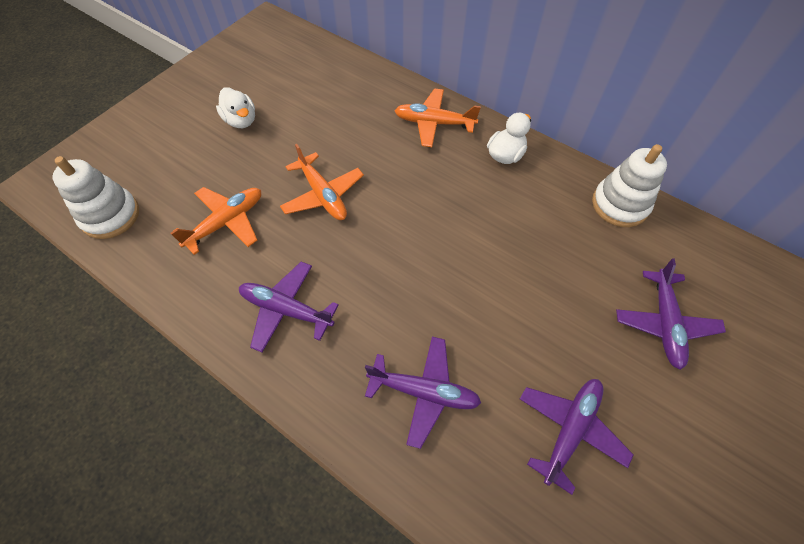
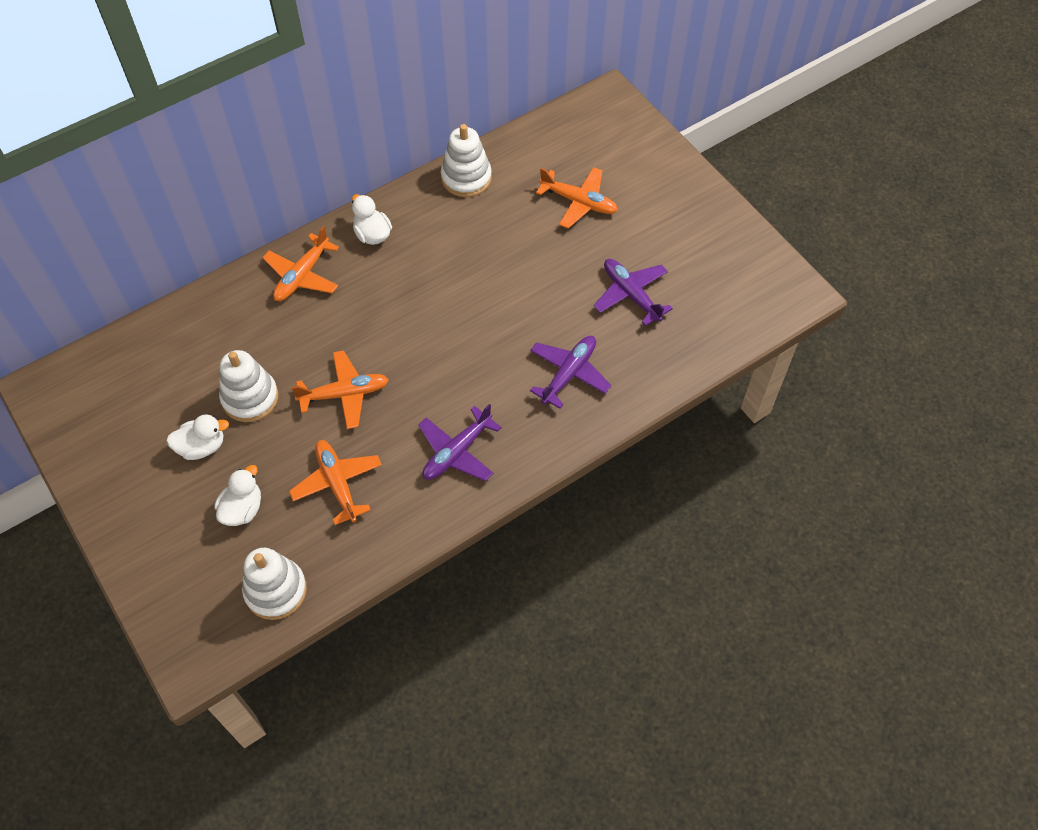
camera: 70 degrees left, 0 degrees up
purple plane [616,258,726,370] -> orange plane [536,167,618,228]
none -> white duck [215,465,261,526]
none -> white stacking toy [219,350,278,422]

